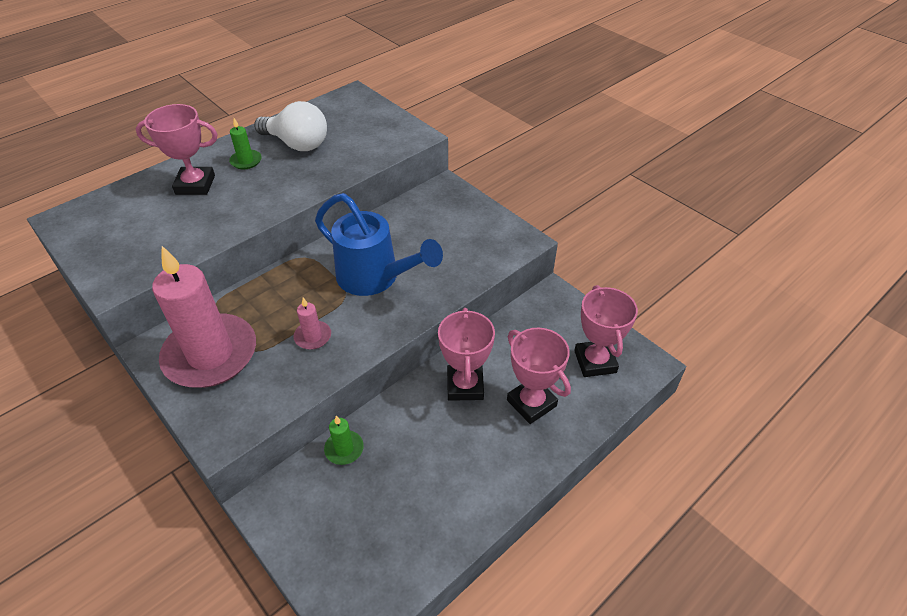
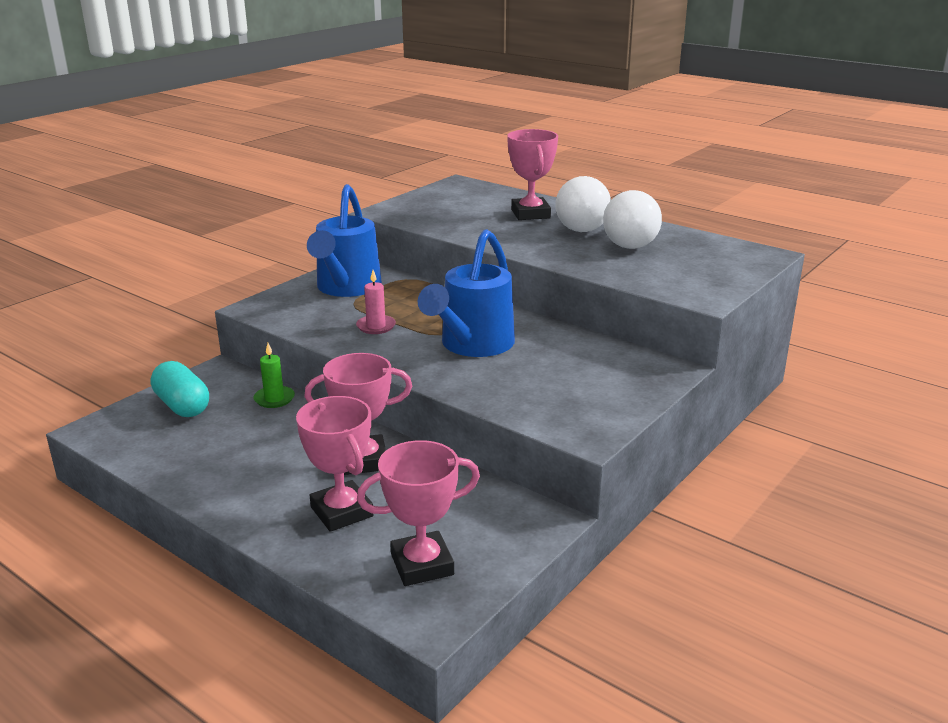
camera: 80 degrees right, 20 degrees down
pink candle [152,246,256,388] -> blue watering can [307,184,382,297]
green candle [229,118,262,169] -> white light bulb [555,176,611,232]
pink trophy [507,328,571,424] -> pink trophy turned 75 degrees counterclockwise [296,396,374,532]
none -> turquoise capsule [151,361,209,417]

